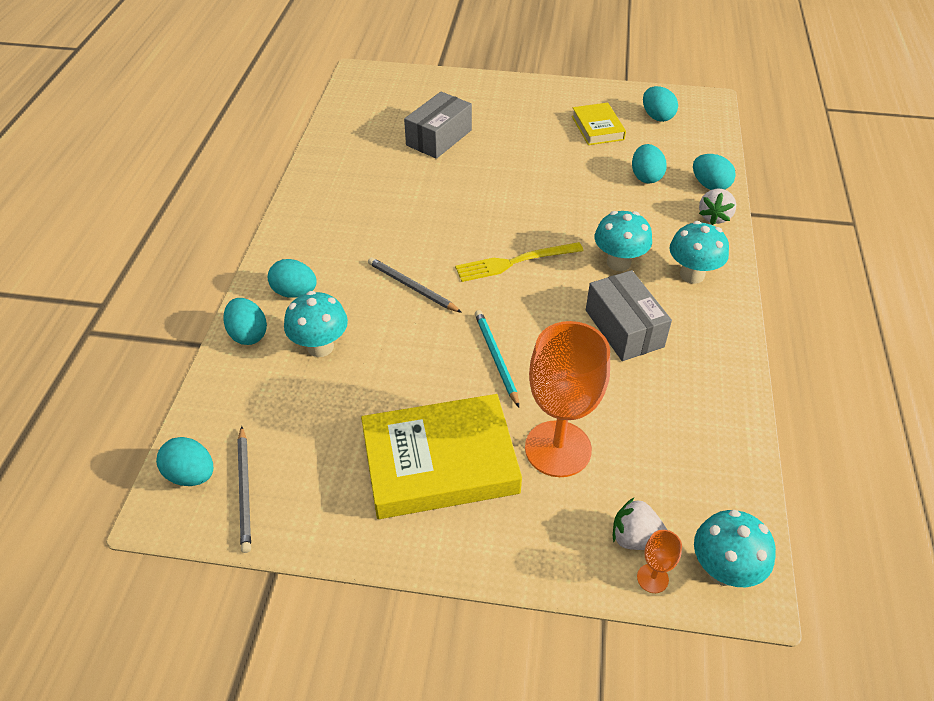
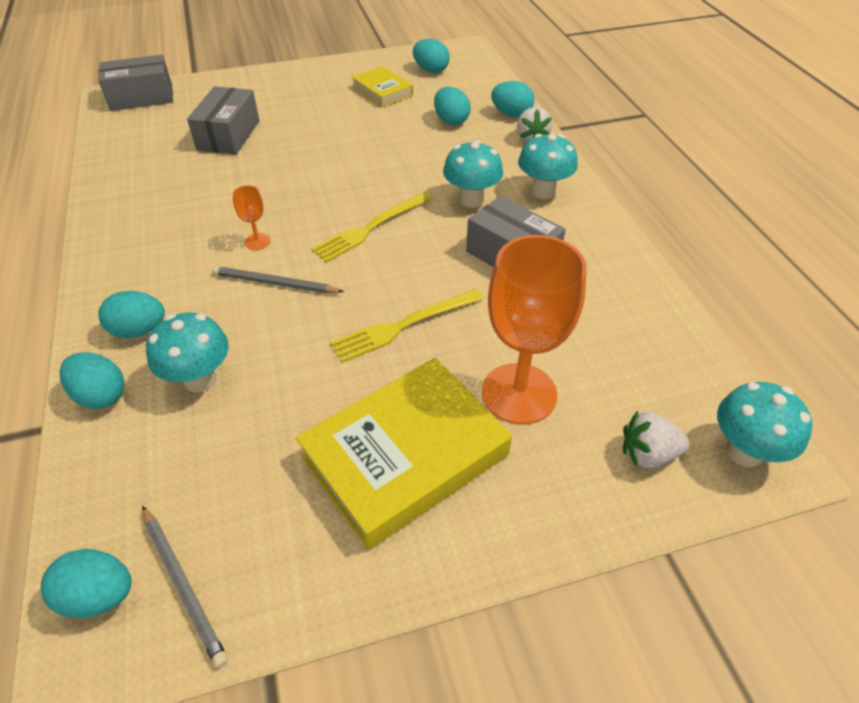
camera: 25 degrees left, 0 degrees up
turquoise pencil [475,310,519,407] -> yellow fork [330,289,484,363]
orange goblet [637,530,682,593] -> orange goblet moved to [232,185,271,250]
none -> grey box [98,55,173,111]

